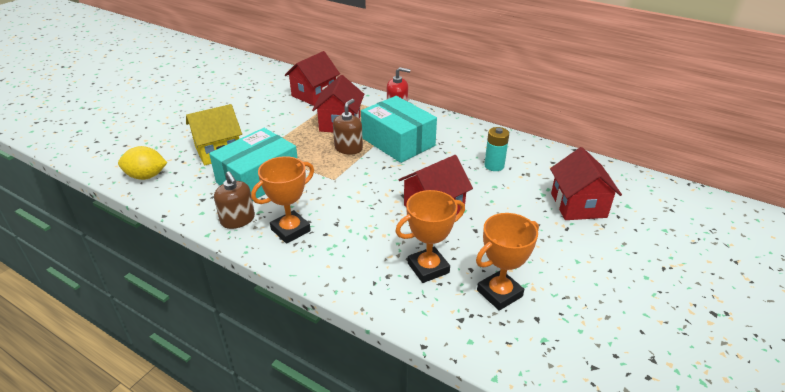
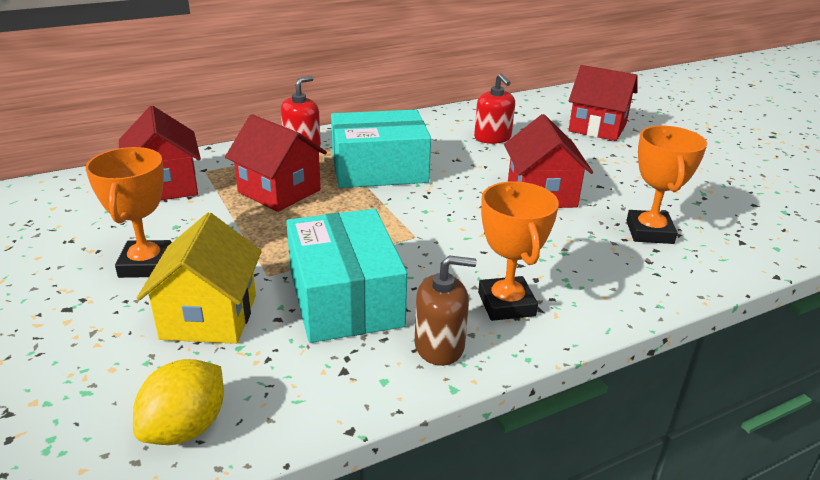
camera: 60 degrees left, 5 degrees down
brown soap dispenser [333,99,363,155] -> none
orange trophy [476,213,539,311] -> orange trophy moved to [85,147,172,278]
turquoise battery [484,127,509,171] -> red soap dispenser [474,73,515,144]

